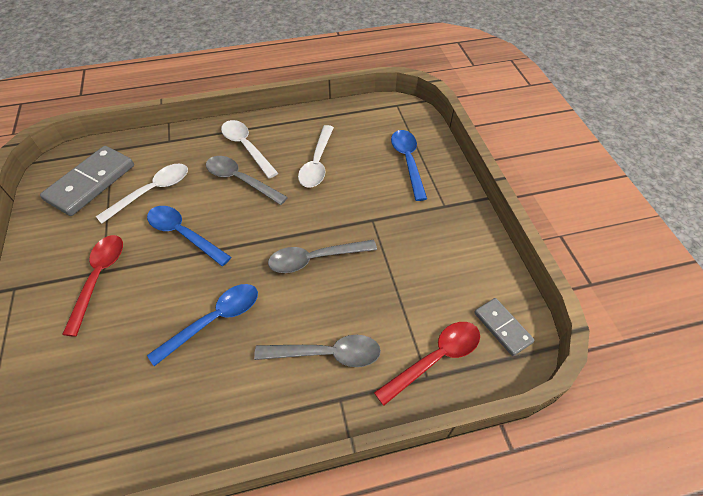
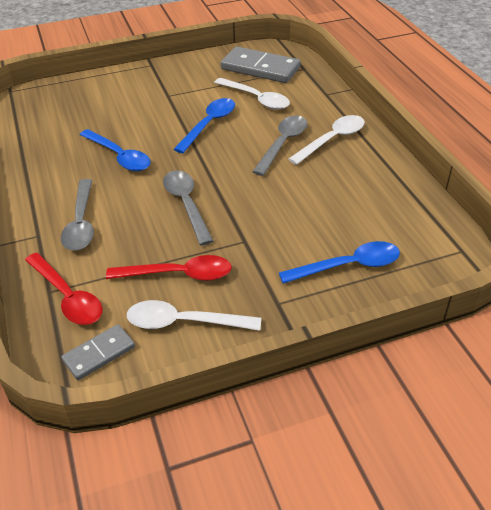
camera: 85 degrees right, 10 degrees down
red spoon [62,235,123,337] -> red spoon moved to [106,255,232,281]
white spoon [298,125,334,187] -> white spoon moved to [127,300,261,330]

